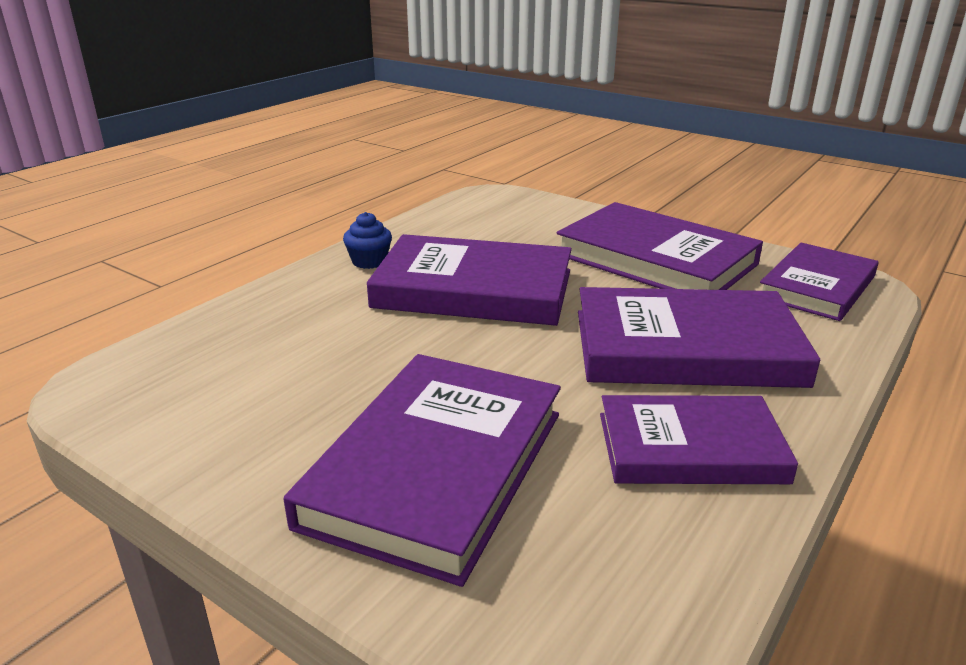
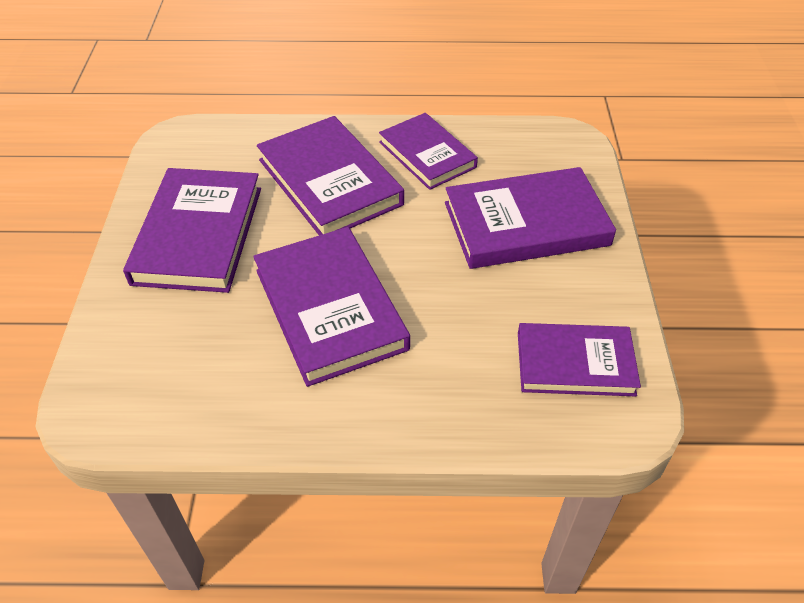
camera: 125 degrees left, 20 degrees up
blue cupcake [343,212,392,269] -> none
purple book [760,243,878,321] -> purple book moved to [518,323,641,396]

